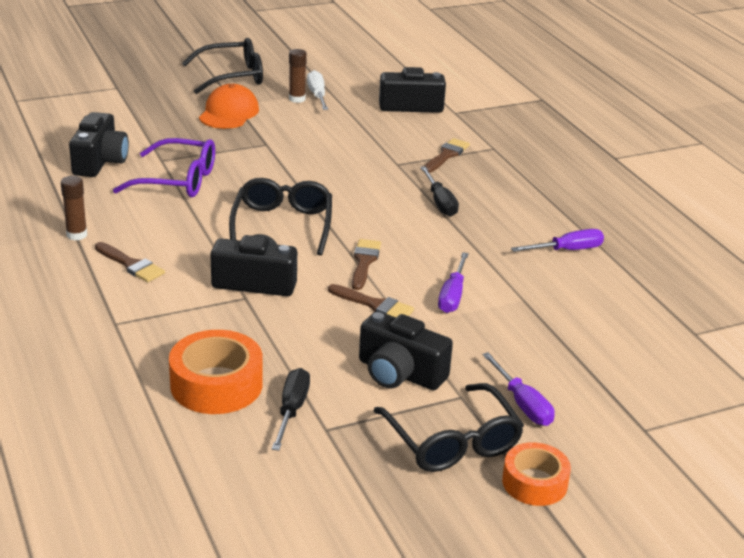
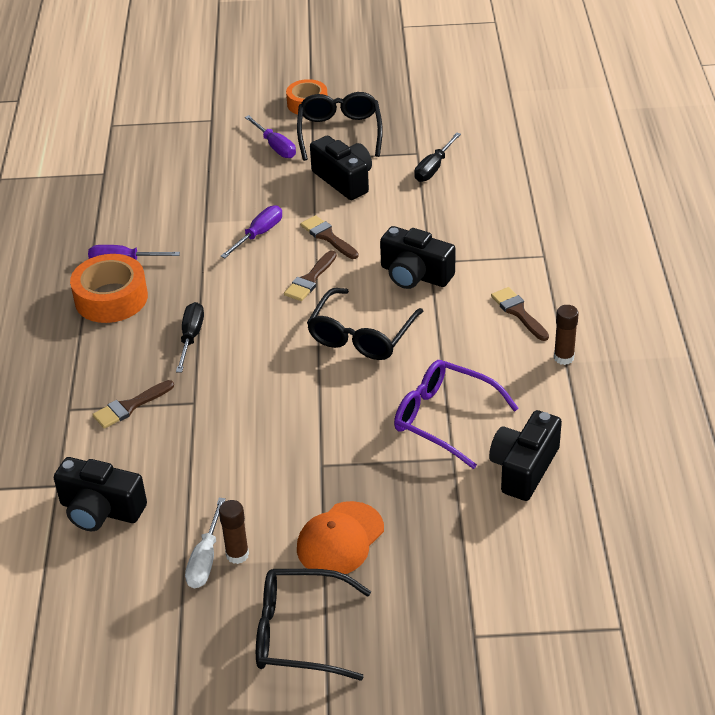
camera: 155 degrees left, 10 degrees up
orange tape [169,330,262,414] -> orange tape moved to [70,254,148,323]
purple screwdriver [482,352,555,426] -> purple screwdriver turned 150 degrees clockwise [245,115,296,158]

